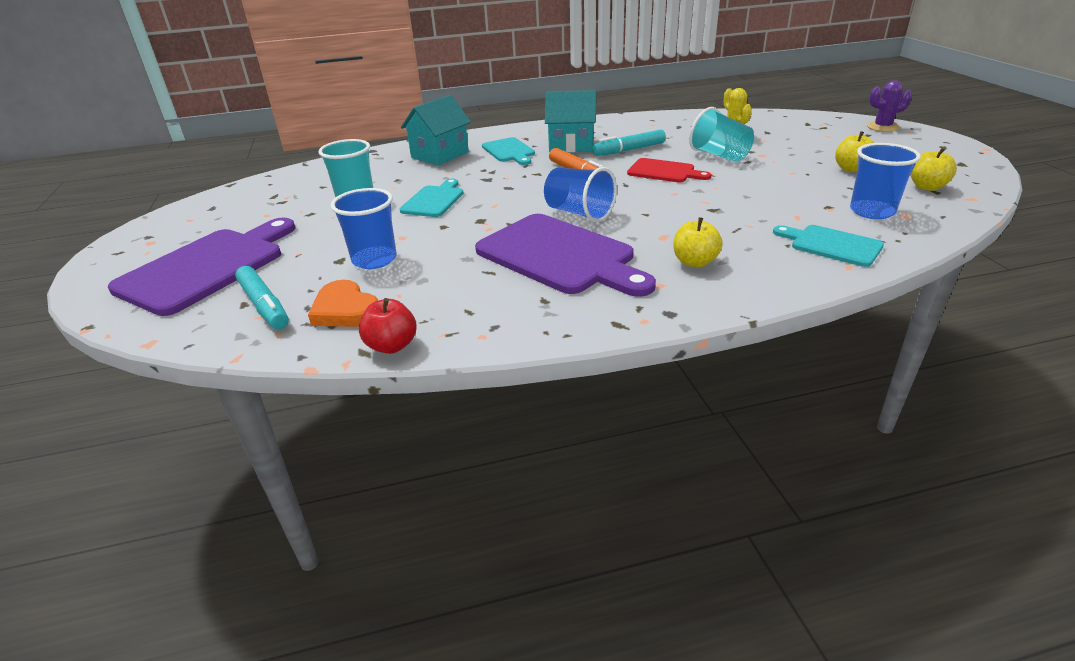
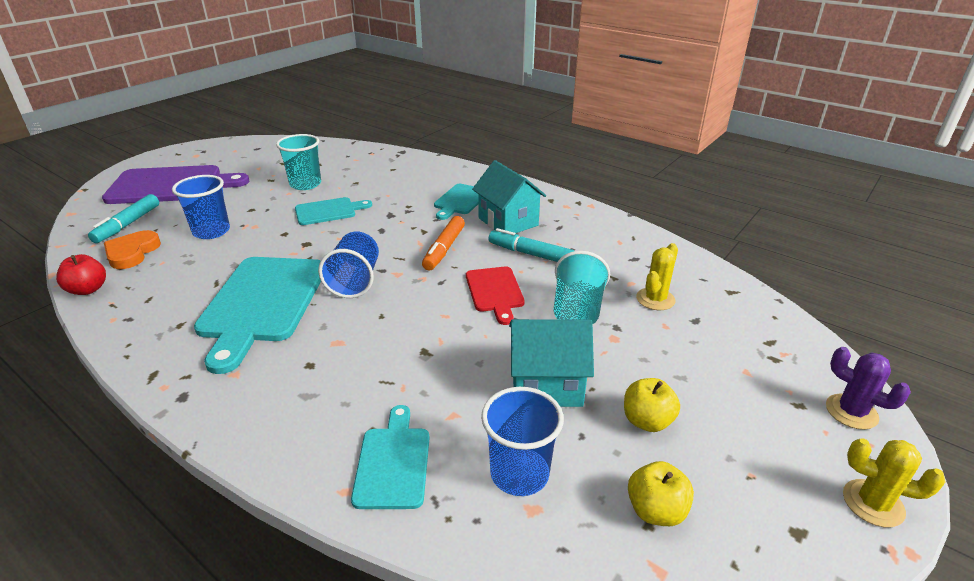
camera: 50 degrees right, 0 degrees up
turquoise house [401,95,471,165] -> turquoise house moved to [509,319,594,407]
purple cutting board [475,214,656,297] -> turquoise cutting board [194,257,321,374]
yellow apple [674,217,723,267] -> none
none -> yellow cactus [843,438,946,527]

